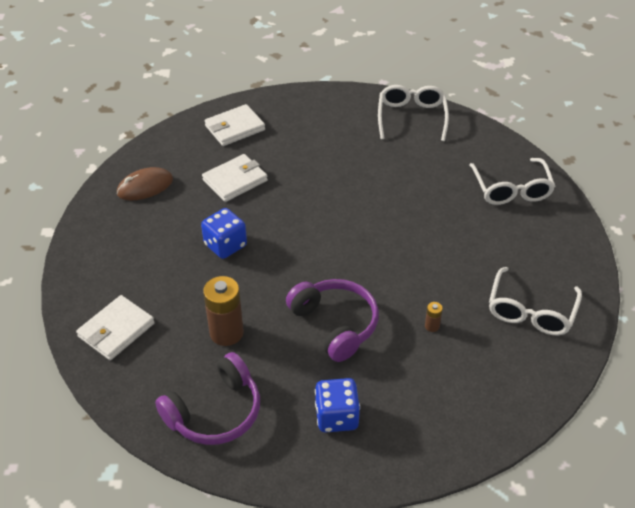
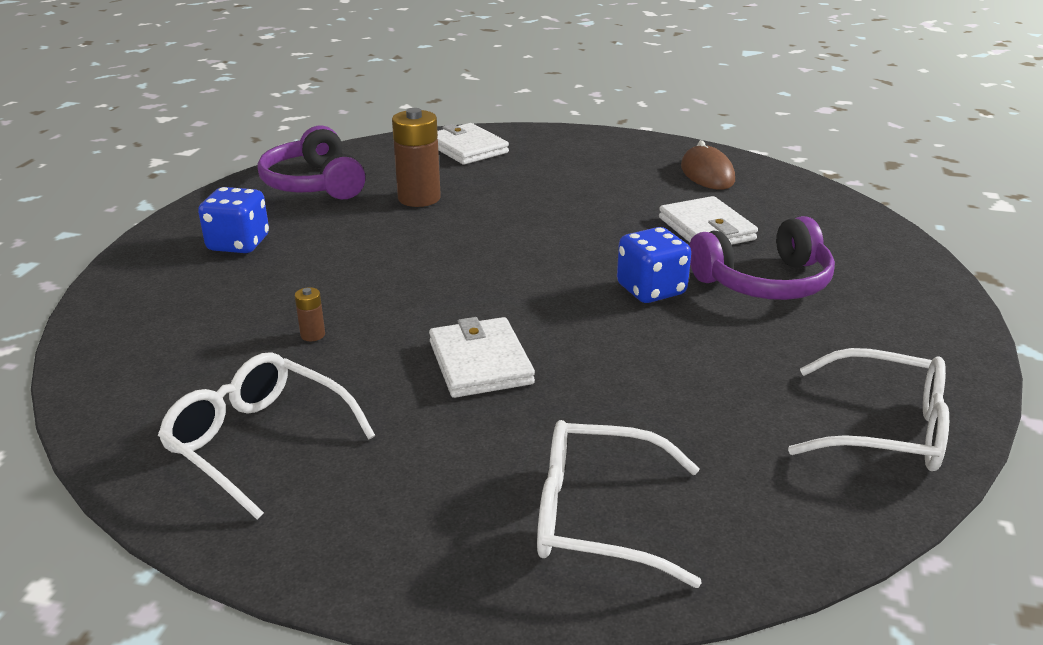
camera: 105 degrees right, 15 degrees down
blue dice [201,208,247,259] -> blue dice moved to [617,227,691,303]
white wallet [205,104,265,146] -> white wallet moved to [429,317,535,398]
purple headphones [286,279,379,362] -> purple headphones moved to [689,216,835,300]

